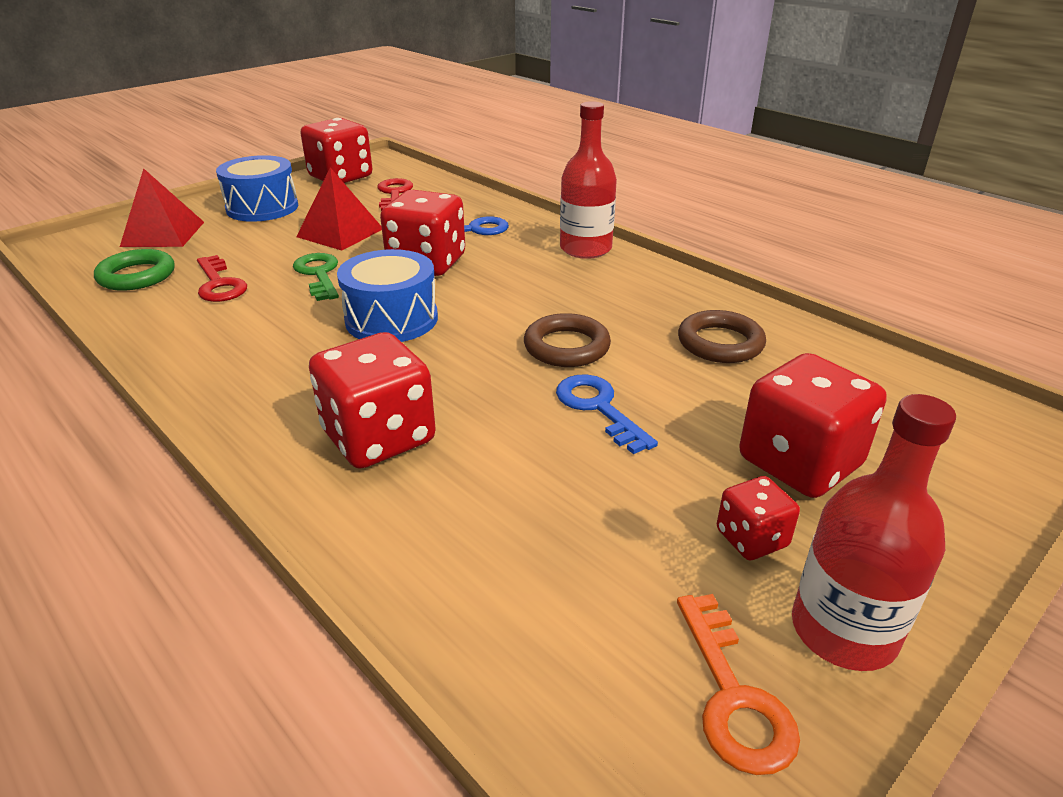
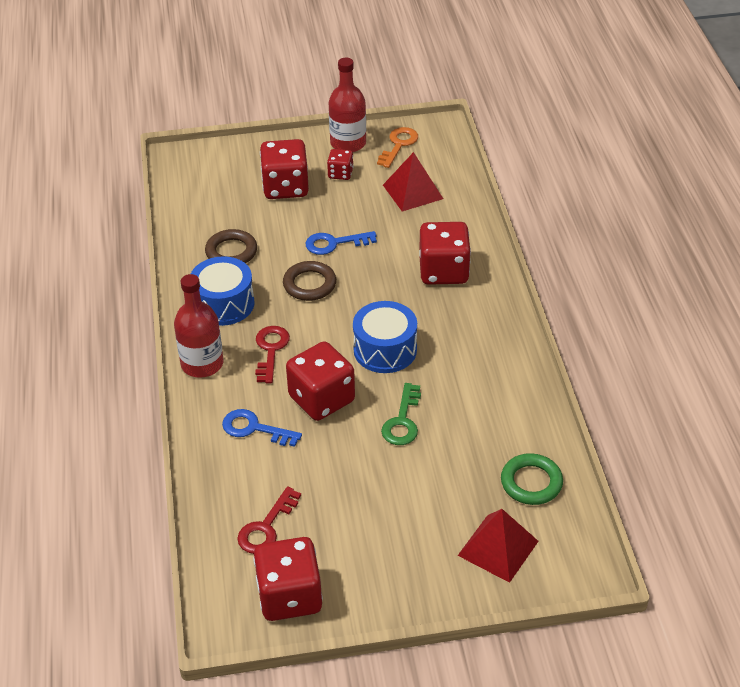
camera: 145 degrees left, 10 degrees up
red key [197,255,247,302] -> red key moved to [255,326,290,383]
blue drum [216,155,298,222] -> blue drum moved to [191,256,255,326]
red pyramid [296,168,382,250] -> red pyramid moved to [383,152,443,211]
blue key [556,374,658,454] -> blue key turned 75 degrees clockwise [306,231,377,255]

